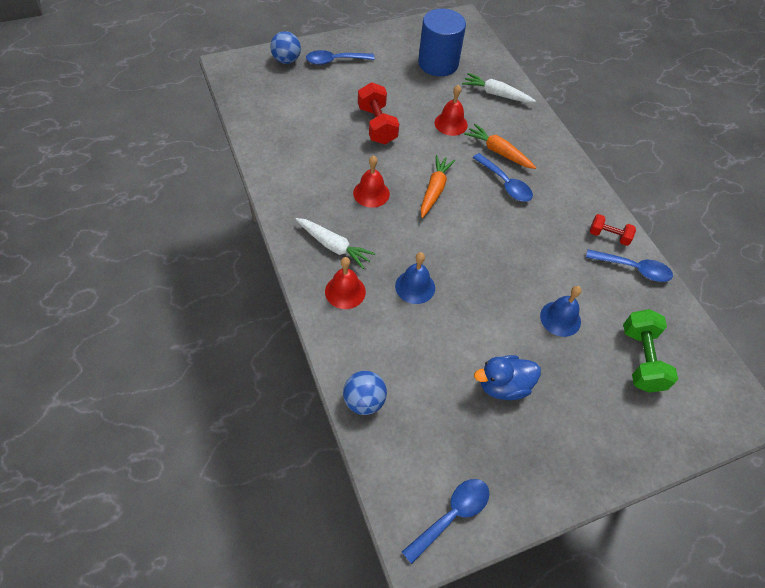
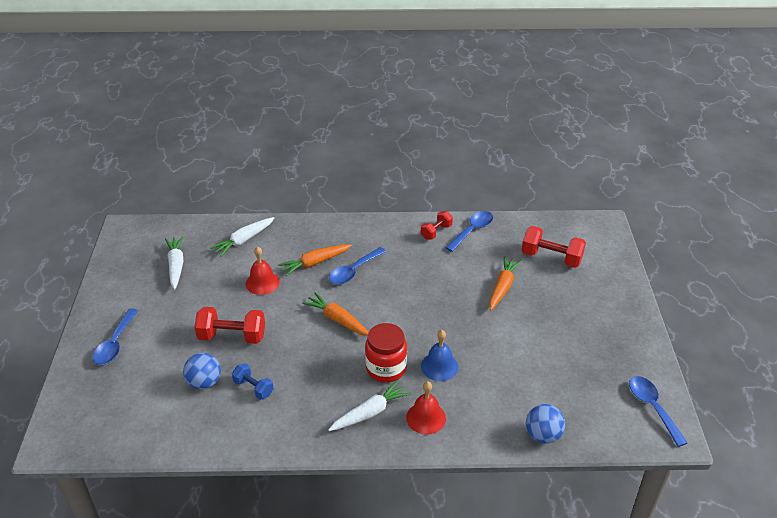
camera: 65 degrees left, 15 degrees down
blue ball [270,31,301,64] -> blue ball moved to [183,353,221,390]
red bell [353,156,390,208] -> none
blue cylinder [418,9,466,76] -> white carrot [165,236,184,289]
blue spoon [472,153,533,202] -> blue spoon turned 150 degrees clockwise [329,247,386,284]
blue duck [474,355,541,400] -> none
blue bell [540,286,582,337] -> orange carrot [489,256,522,310]
green dumbbell [623,309,678,393] -> red dumbbell [521,226,586,268]
none -> blue dumbbell [232,363,274,400]
none -> red jar [365,323,407,383]

